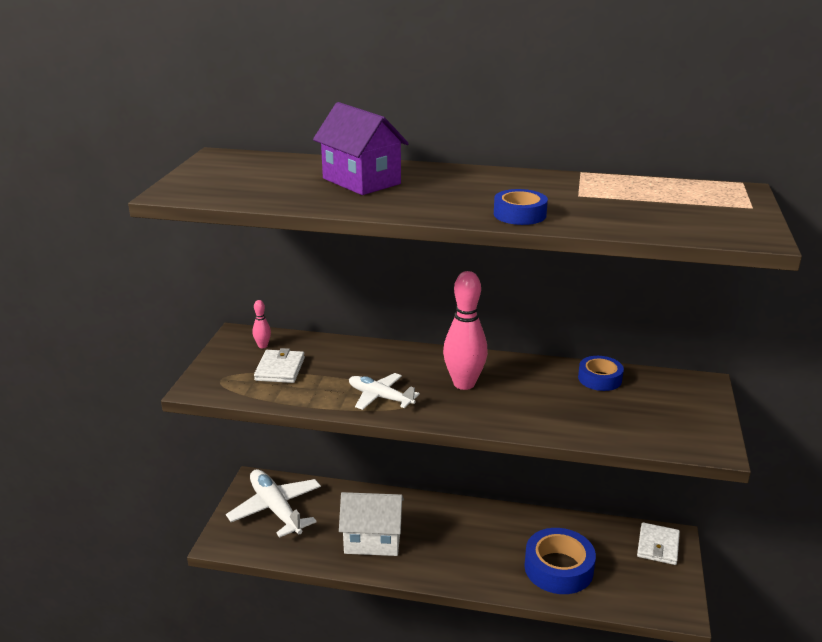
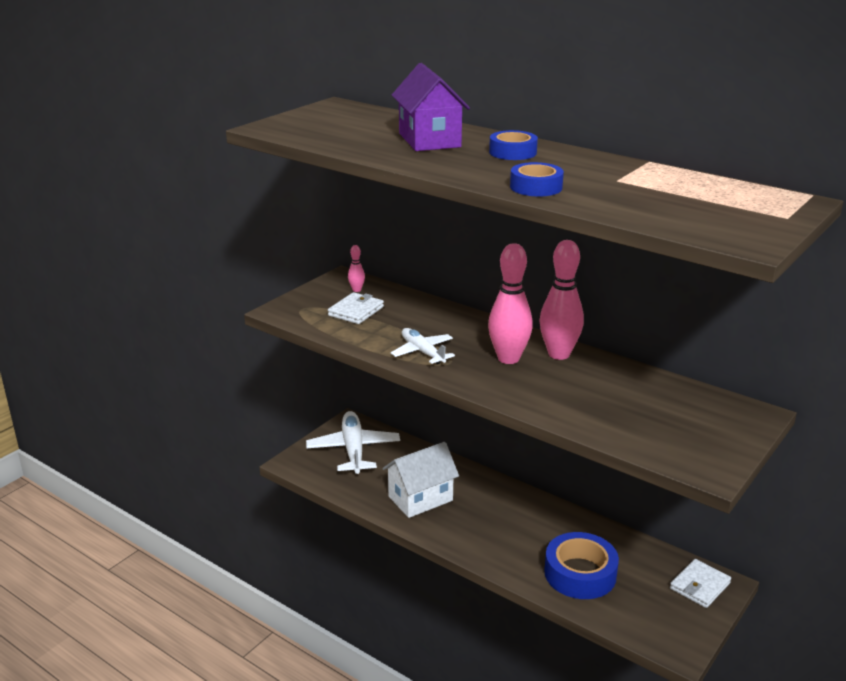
camera: 25 degrees right, 0 degrees up
white house [339,492,404,556] -> white house turned 60 degrees counterclockwise [383,442,459,518]
blue tape [578,356,624,391] -> blue tape moved to [489,130,538,160]
none -> pink bowling pin [540,240,584,360]

